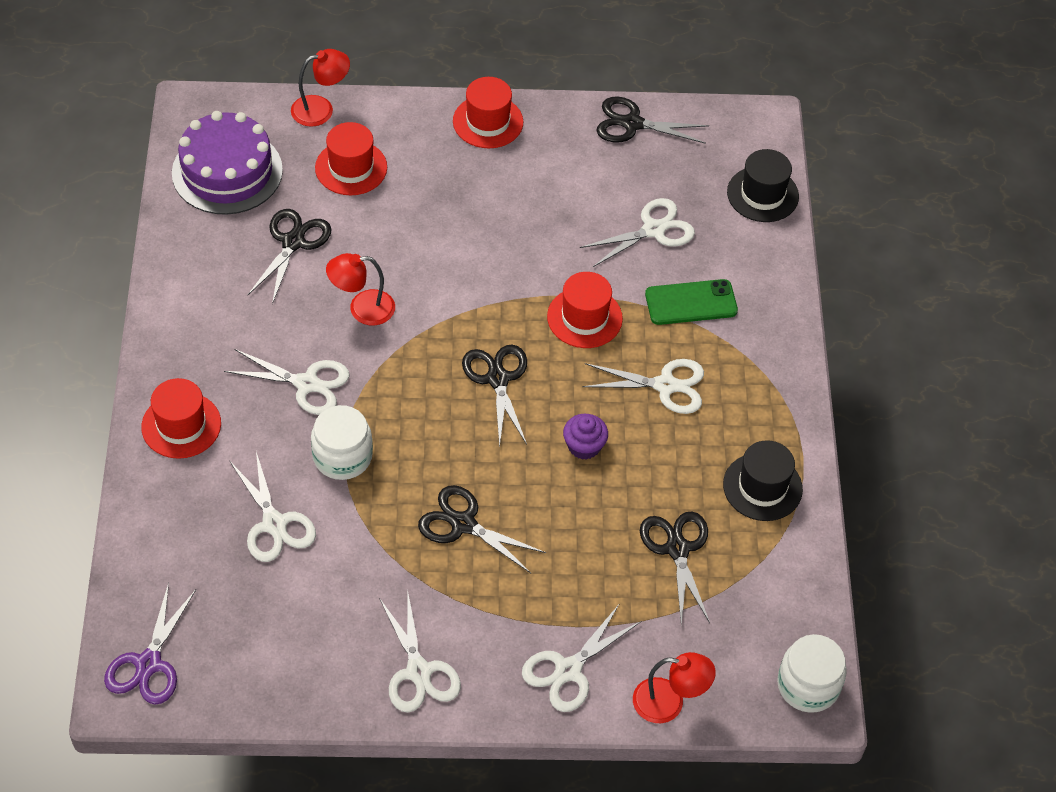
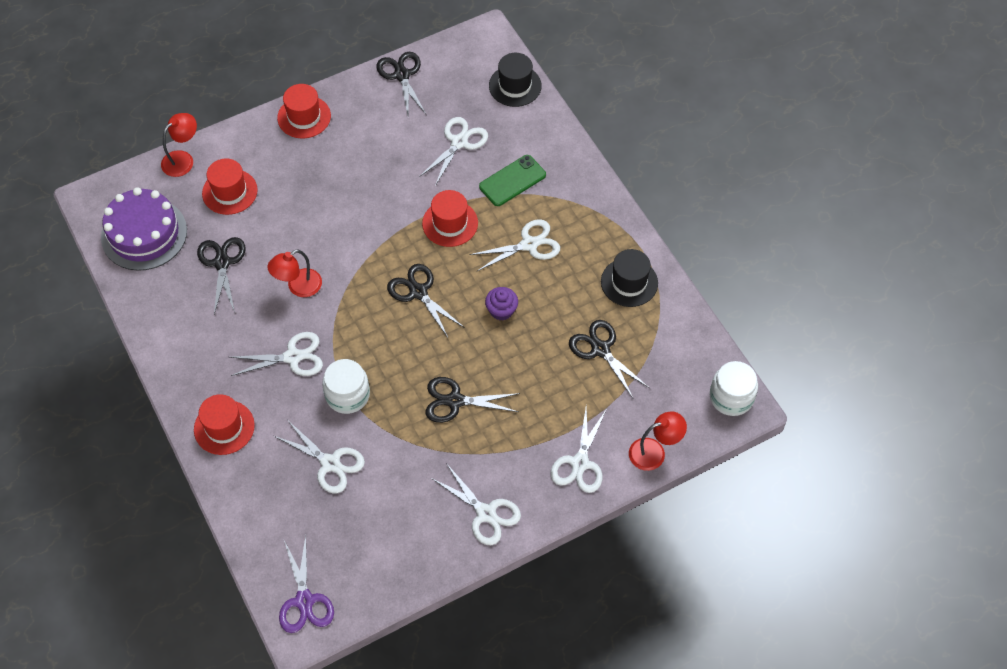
camera: 25 degrees left, 5 degrees up
black scissors [596,96,709,144] -> black scissors turned 90 degrees clockwise [376,52,426,115]

